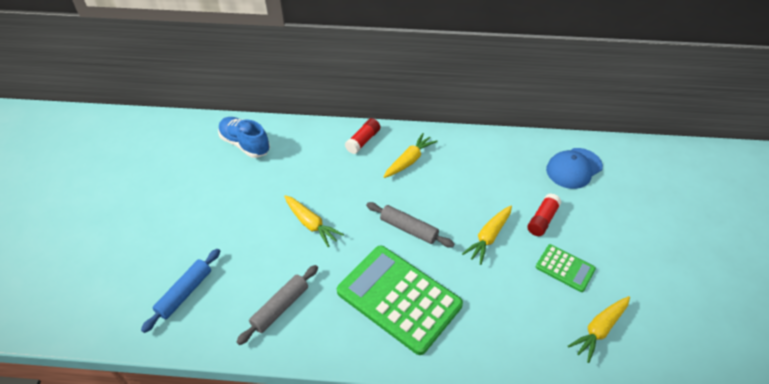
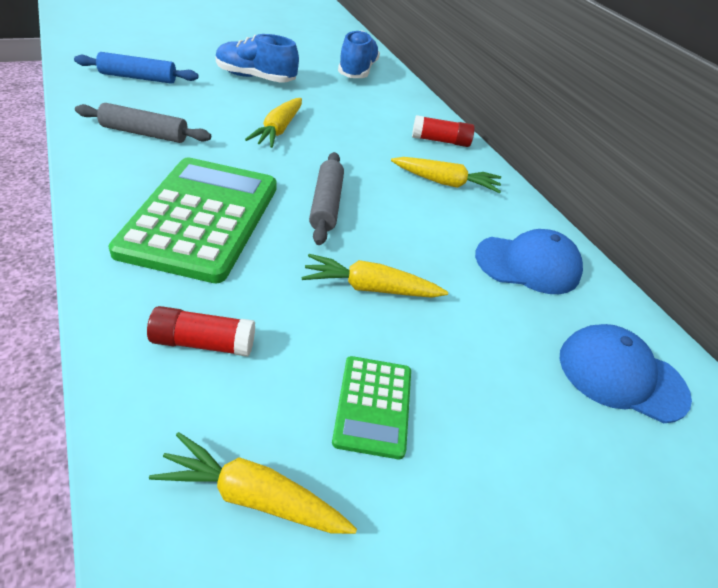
camera: 55 degrees right, 5 degrees down
red glue stick [527,193,562,236] -> red glue stick moved to [147,306,255,357]
none -> blue shoe [216,34,299,83]
none -> blue cap [475,229,583,294]

